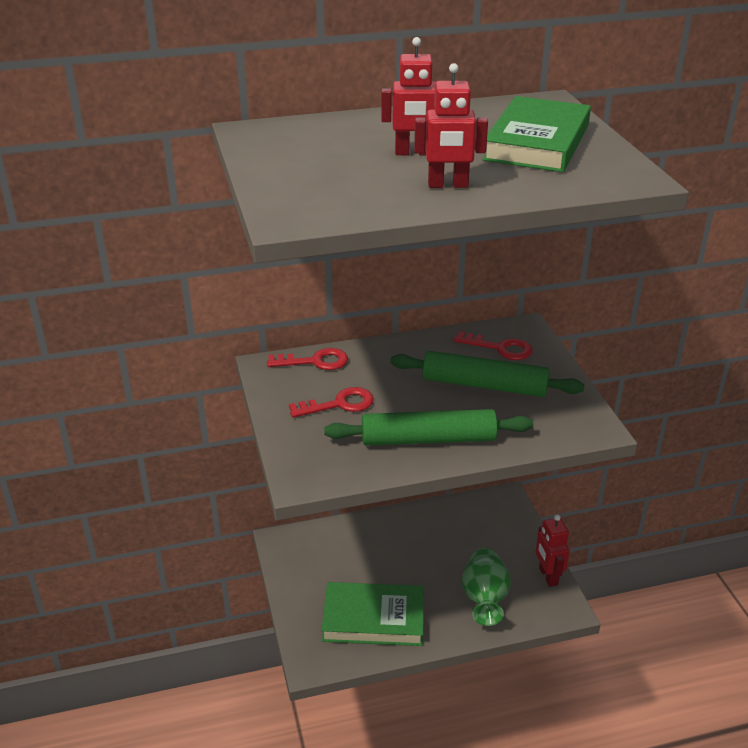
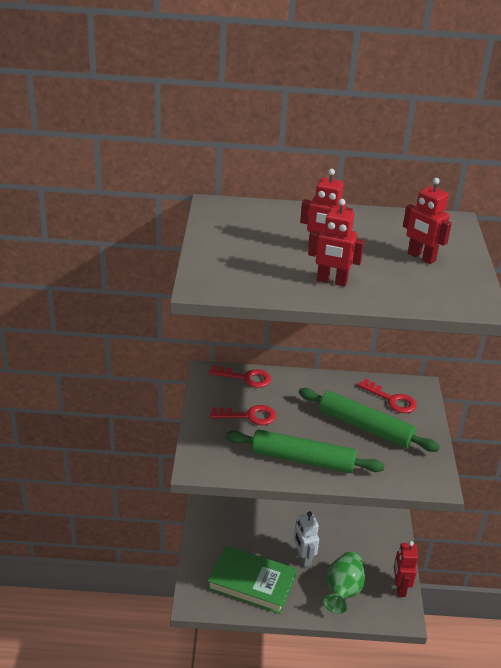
camera: 15 degrees right, 0 degrees up
green book [483,96,591,172] -> red robot [403,178,452,264]
none -> white robot [294,511,319,567]

